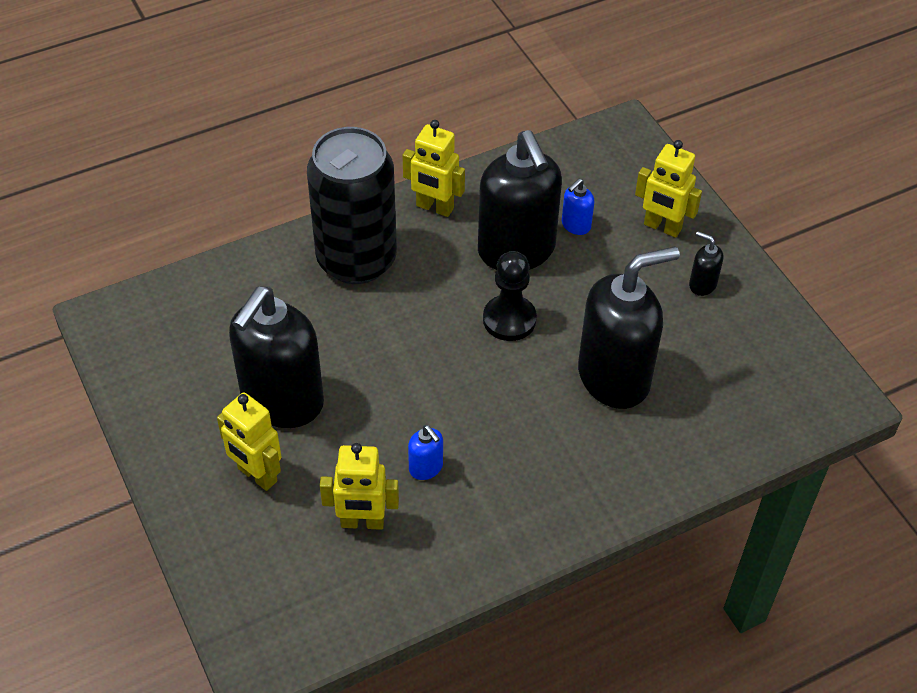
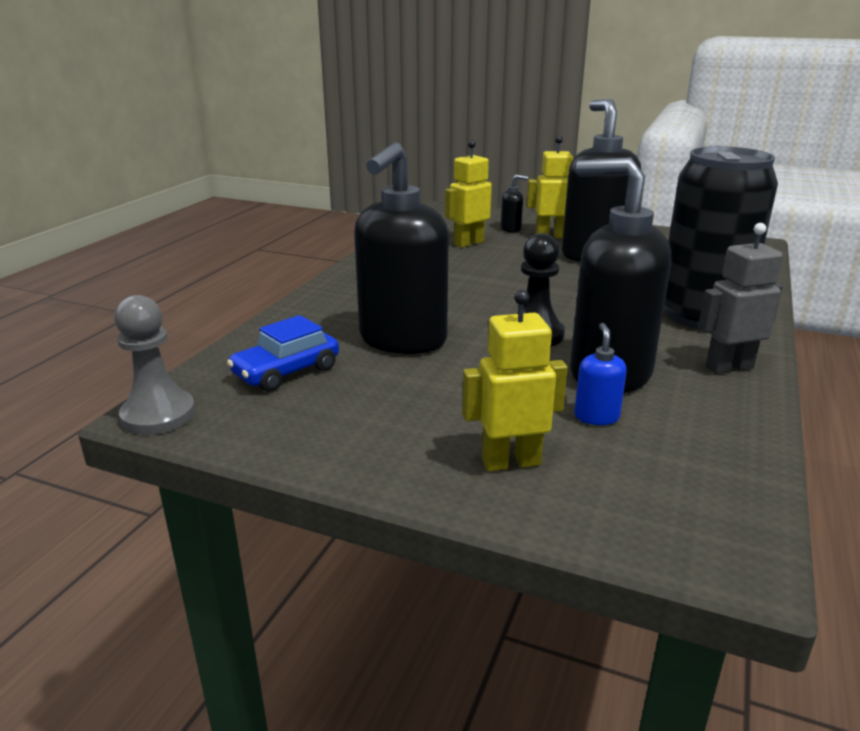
camera: 140 degrees right, 25 degrees down
yellow robot [402,120,465,217] -> grey robot [698,223,783,374]
blue soap dispenser [408,425,443,480] -> none
black soap dispenser [689,231,723,296] -> black soap dispenser moved to [501,175,528,233]
none -> grey pawn [114,295,195,435]
none -> blue car [227,315,339,392]

